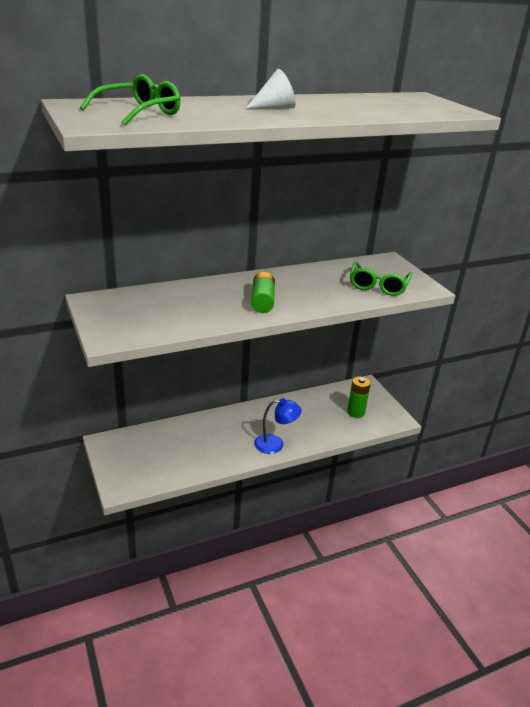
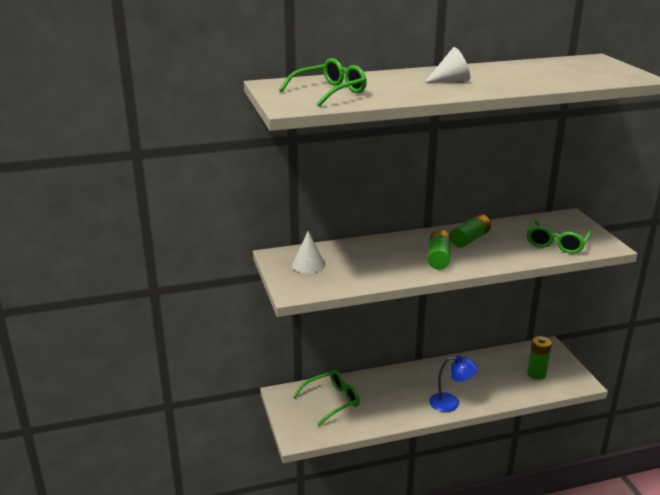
camera: 10 degrees right, 5 degrees down
none -> white cone [292,231,325,274]
none -> green glasses [293,370,360,426]
none -> green battery [450,214,491,248]

